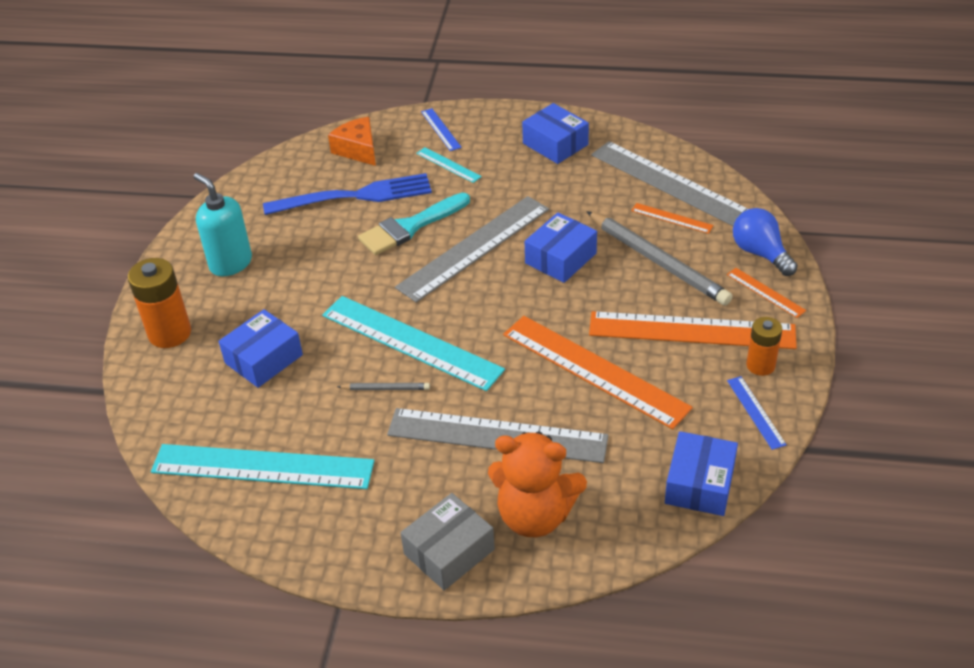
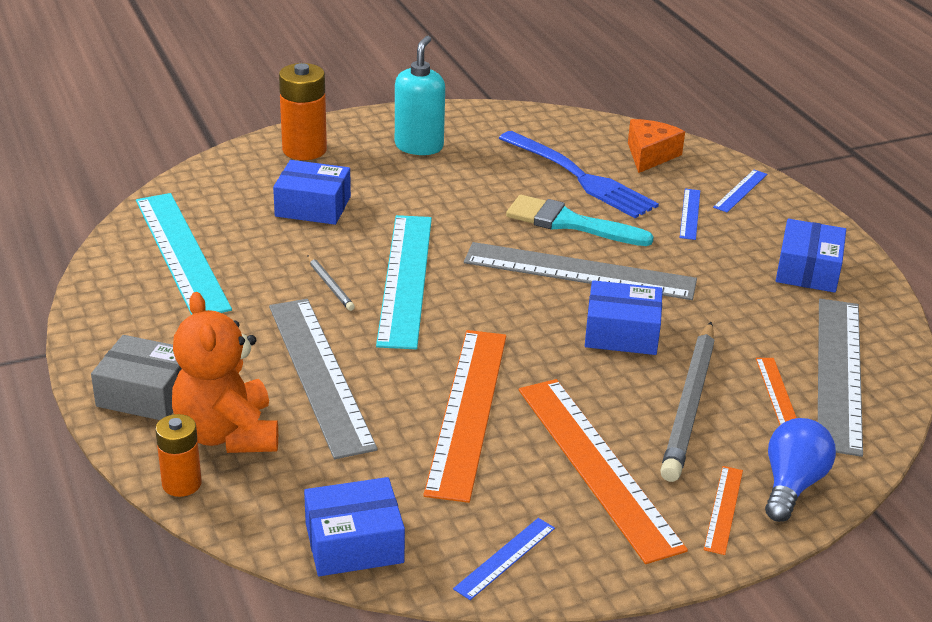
camera: 55 degrees right, 10 degrees down
turquoise ruler [416,147,482,183] -> blue ruler [680,189,700,240]
orange battery [746,317,782,376] -> orange battery moved to [155,414,202,497]

